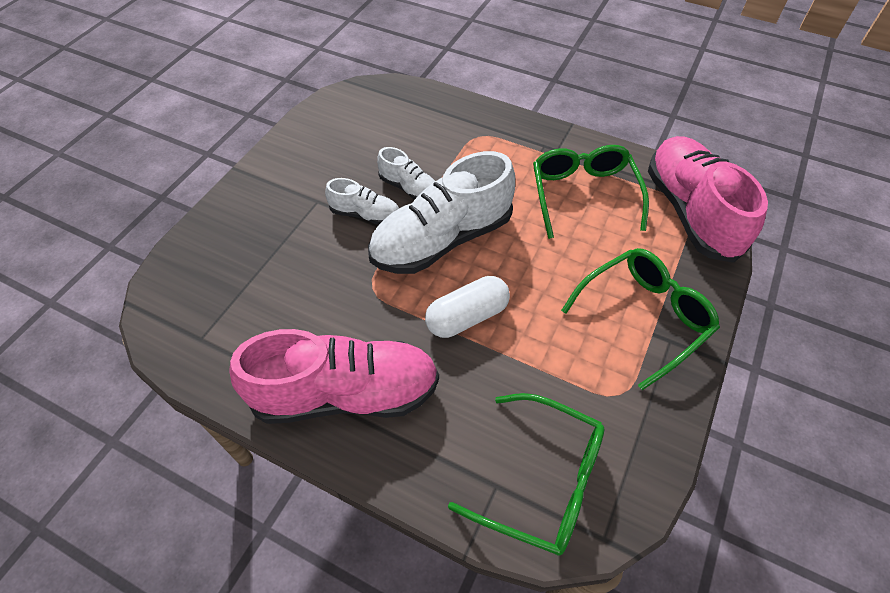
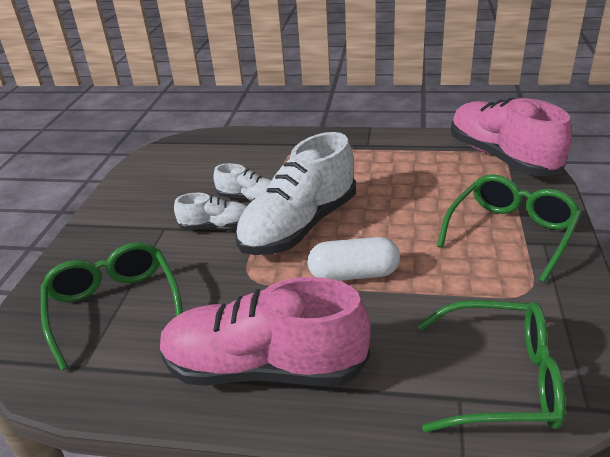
camera: 15 degrees left, 20 degrees down
pink shoe [230,329,439,424] -> pink shoe turned 150 degrees counterclockwise [160,277,371,386]
white capsule [425,276,510,338] -> white capsule turned 45 degrees clockwise [307,237,400,281]
green glasses [533,145,649,239] -> green glasses moved to [41,242,183,371]

